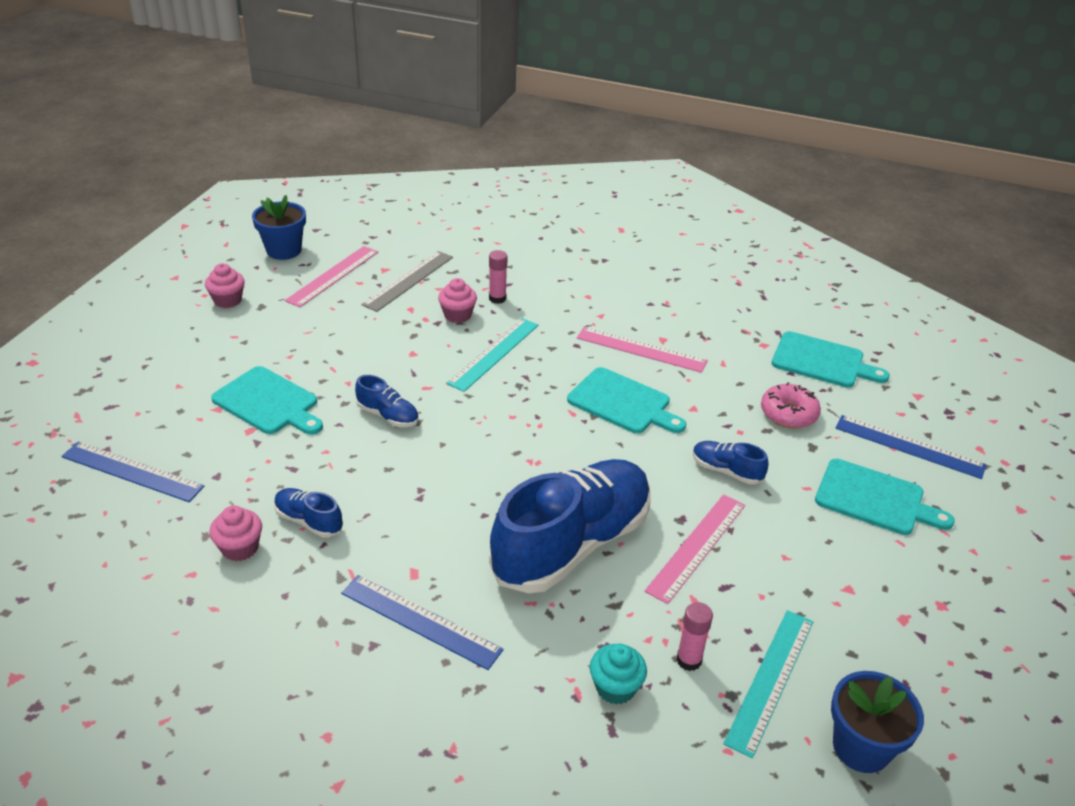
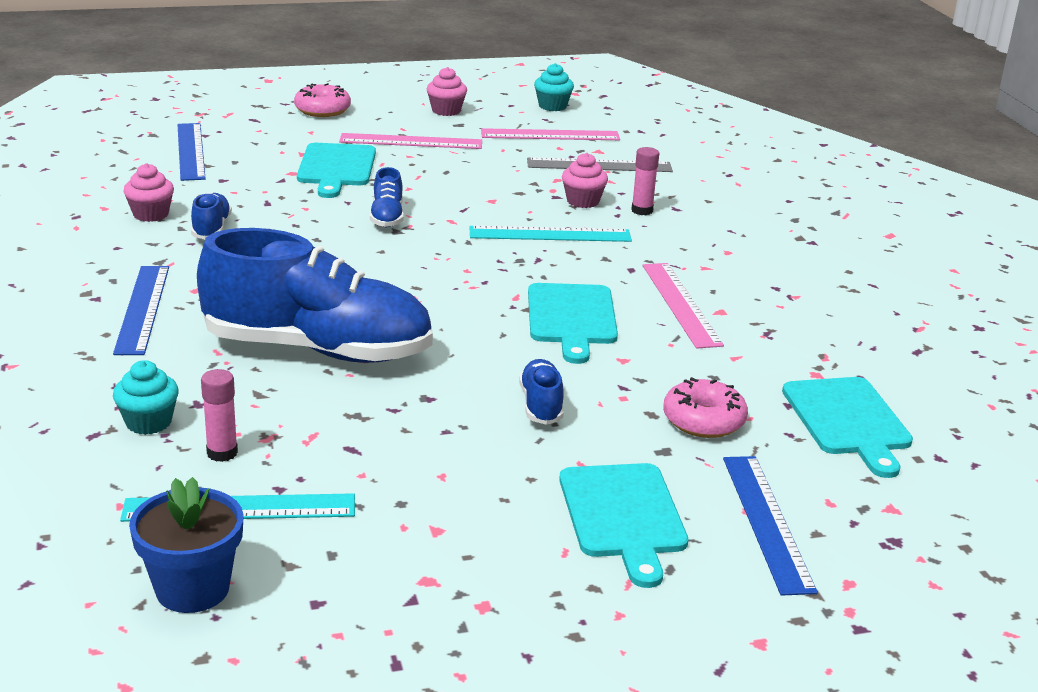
camera: 55 degrees right, 10 degrees down
blue flower pot [252,195,306,260] -> turquoise cupcake [534,63,574,111]
pink ruler [644,494,745,604] -> pink ruler moved to [339,133,482,149]
none -> pink donut [294,83,351,117]

